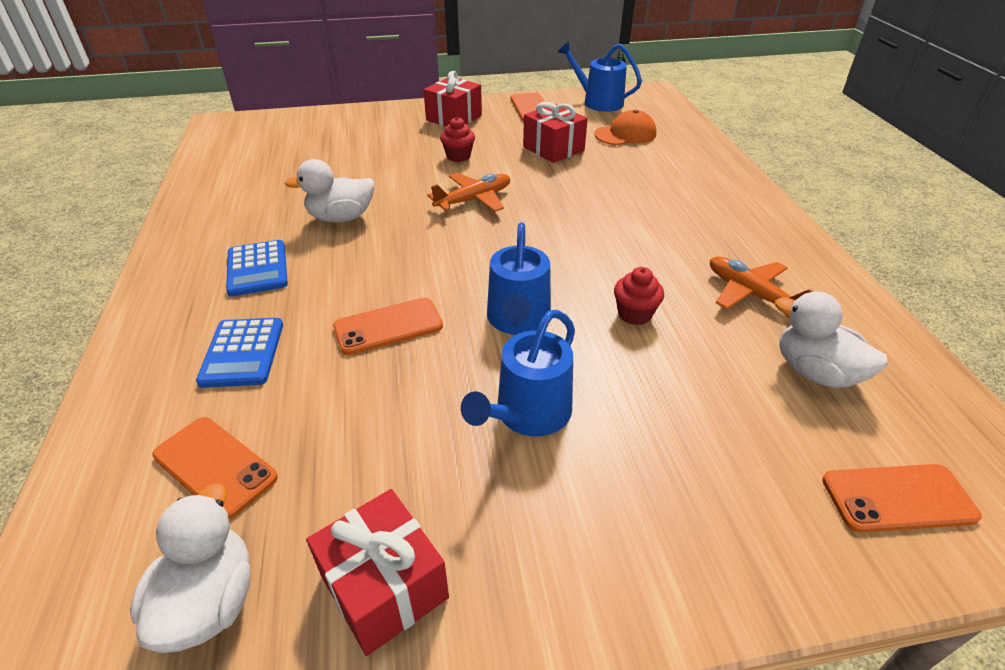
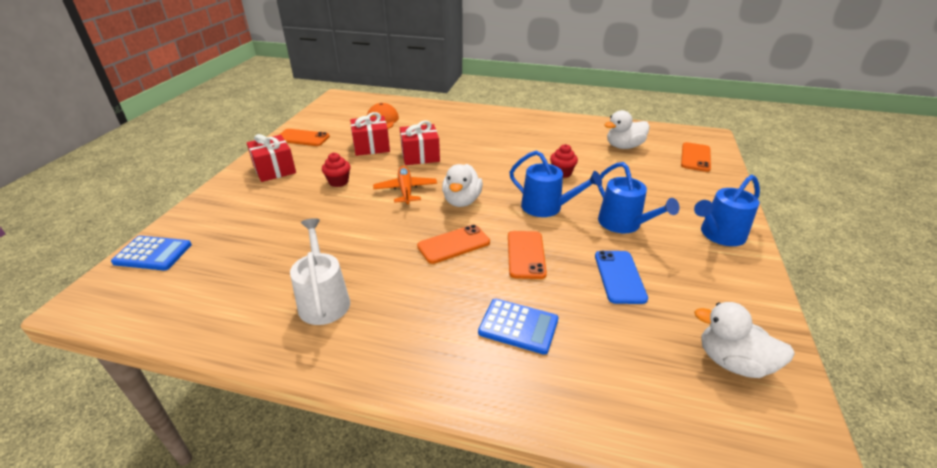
camera: 65 degrees left, 5 degrees down
orange phone [152,417,278,519] -> orange phone moved to [417,225,490,264]
blue calculator [226,240,288,297] -> blue calculator moved to [111,236,192,270]
white duck [284,159,375,222] -> white duck moved to [442,164,483,207]
red gift [306,489,449,656] -> red gift moved to [400,121,440,165]
blue watering can [558,42,642,112] -> blue watering can moved to [694,175,760,246]
orange plane [710,256,814,319] -> none
none -> white watering can [290,218,350,325]
none -> blue phone [595,251,648,304]

